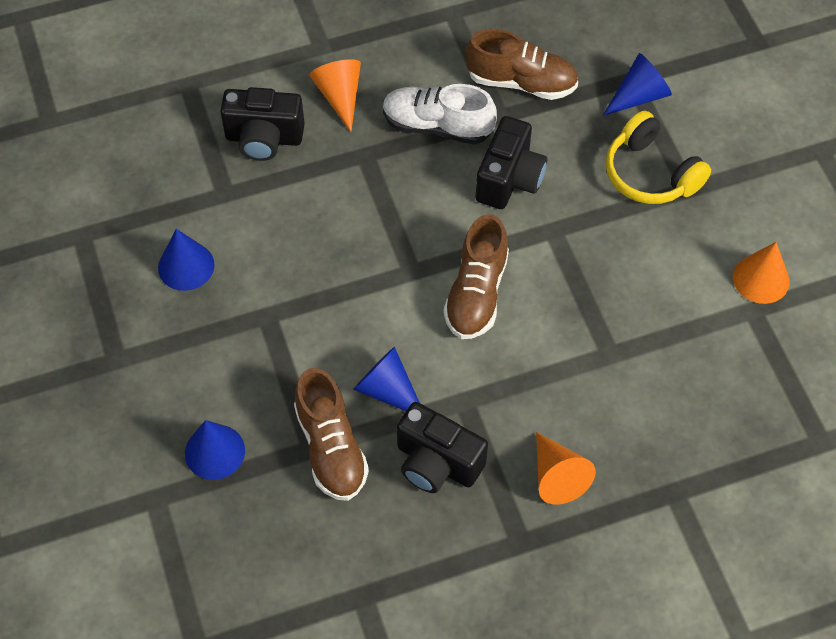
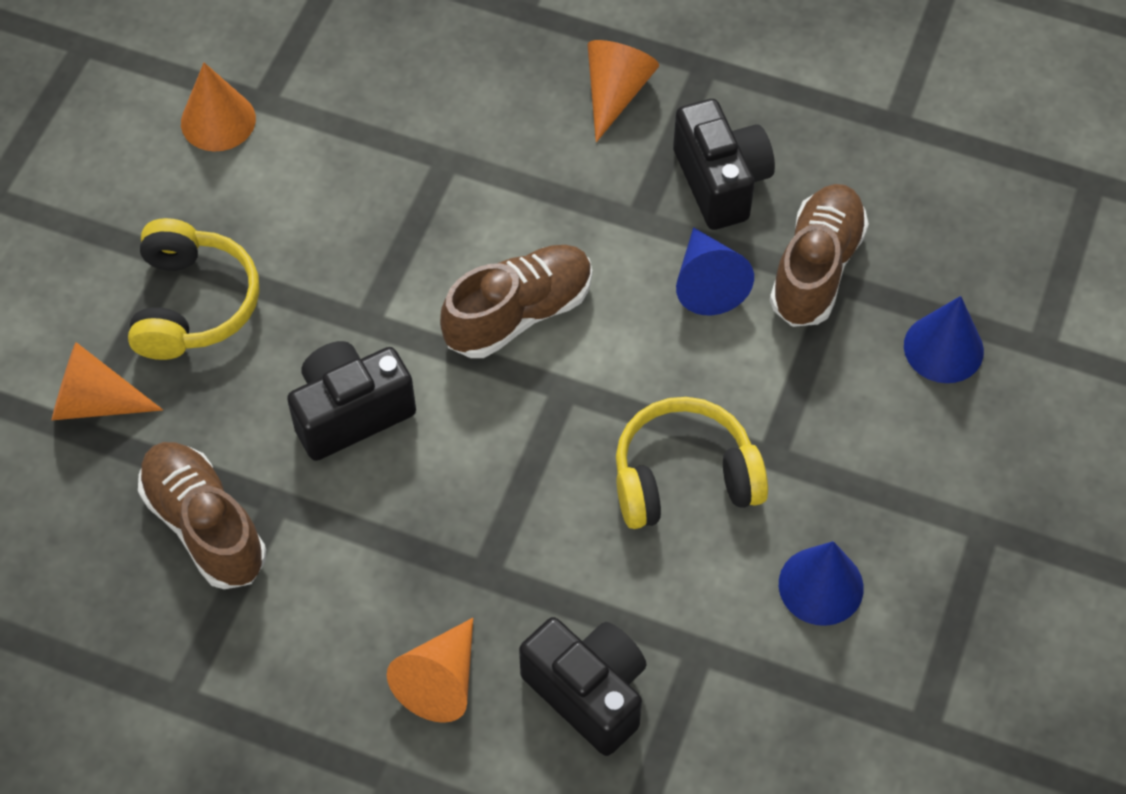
camera: 140 degrees left, 0 degrees up
white shoe [383,84,497,144] -> none
blue cone [603,53,672,116] -> orange cone [52,342,163,420]
none -> yellow headphones [616,397,768,529]

